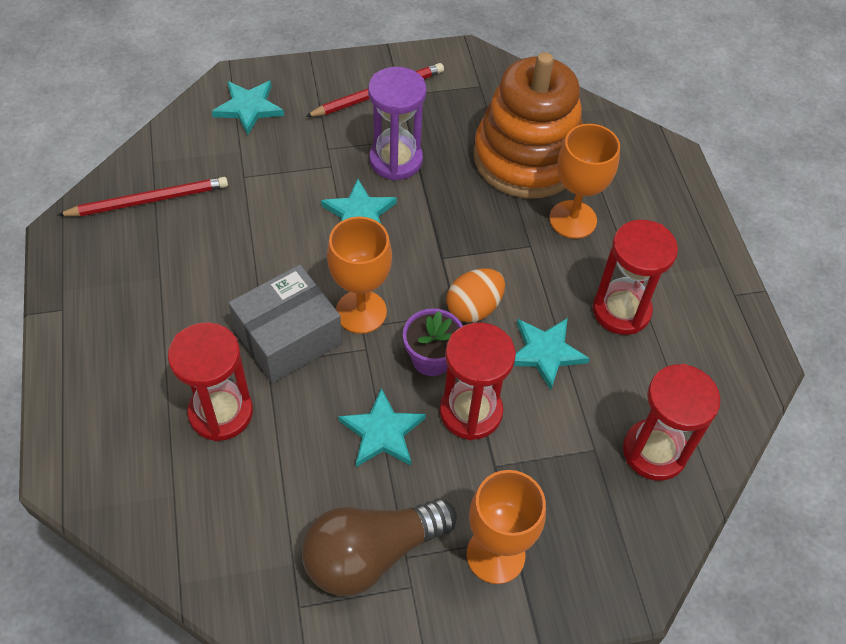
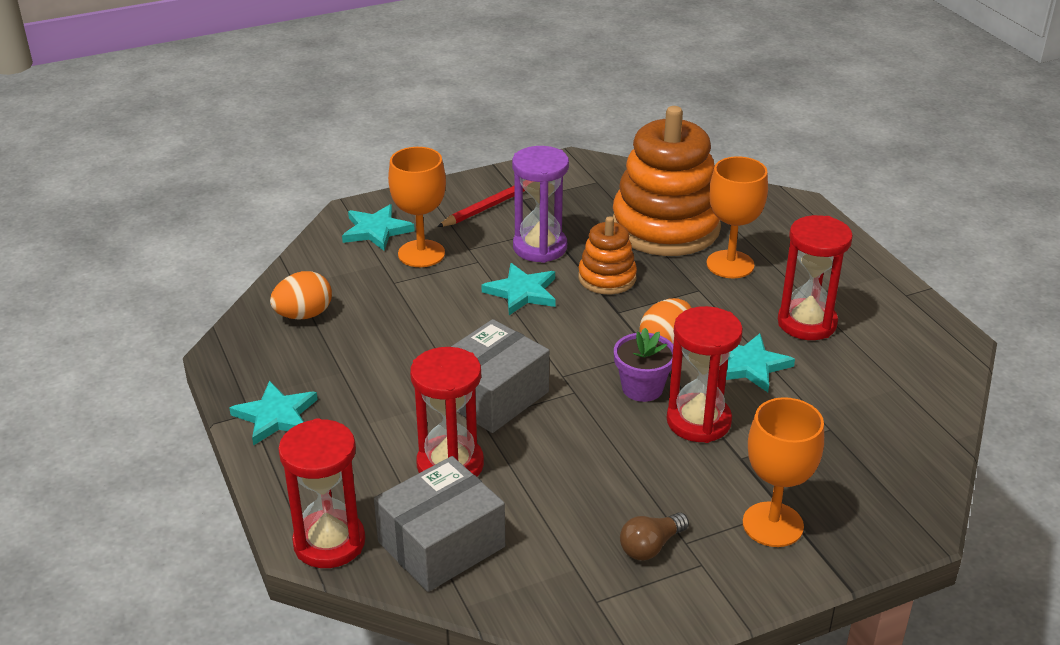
camera: 10 degrees left, 20 degrees down
red pencil [58,177,228,216] -> orange egg [270,271,332,320]
brown light bulb [302,498,457,596] -> brown light bulb [620,512,689,560], size x0.50
orange goblet [327,217,392,334] -> orange goblet moved to [388,147,446,267]
turquoise star [338,388,426,467] -> turquoise star moved to [229,381,318,446]
red hourglass [623,364,721,481] -> red hourglass moved to [278,418,365,568]
none -> grey box [374,456,505,592]
none -> orange stacking toy [578,216,637,294]

